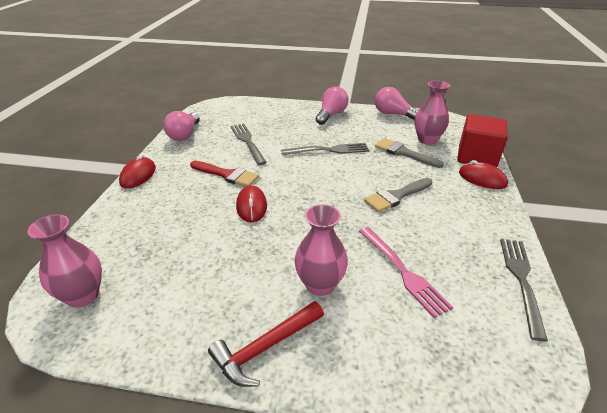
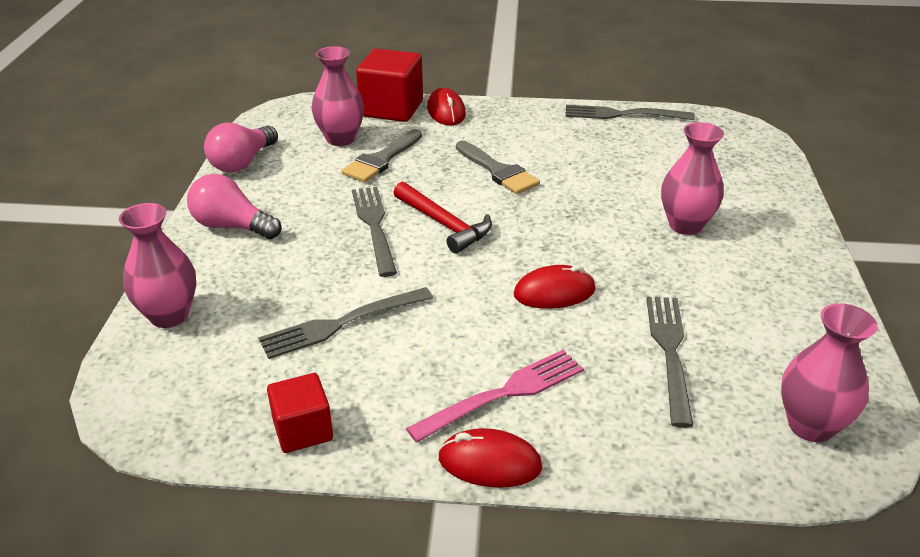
camera: 95 degrees left, 0 degrees up
pink light bulb [163,111,200,141] -> red cube [267,373,333,453]
red brush [190,161,259,187] -> none
red hammer [208,301,324,387] -> red hammer moved to [393,182,492,253]
pink fork [359,227,453,318] -> pink fork moved to [406,350,584,443]
red mouse [459,160,508,189] -> red mouse turned 45 degrees counterclockwise [427,88,466,126]
none -> pink vase [119,203,196,328]
none -> grey fork [646,297,694,428]

